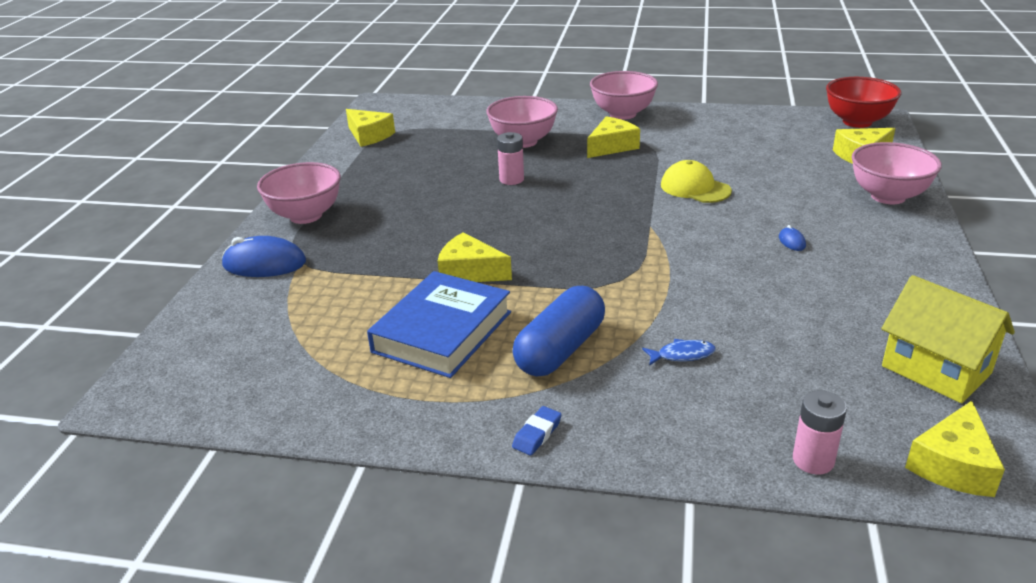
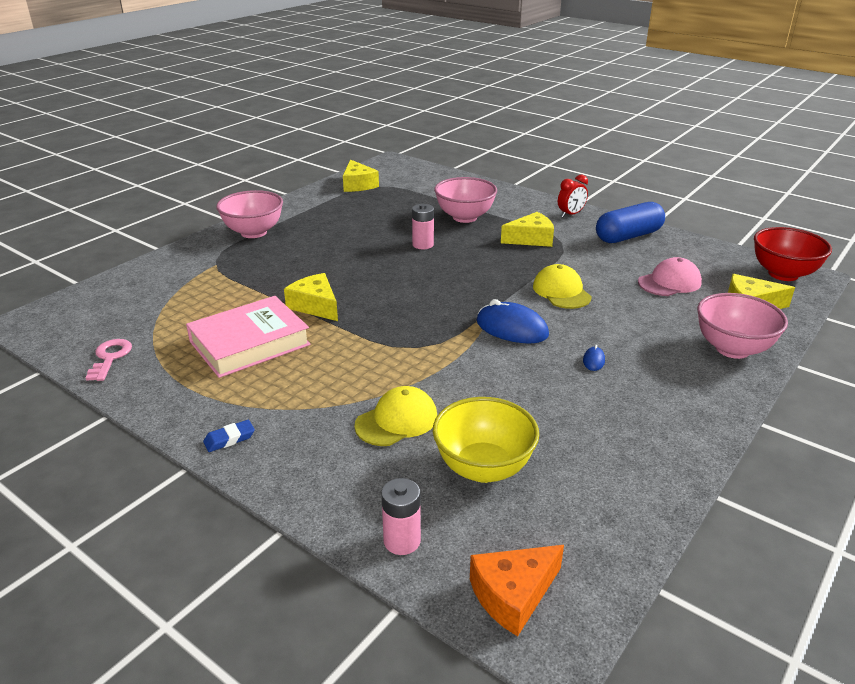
camera: 25 degrees right, 0 degrees up
blue mouse [222,236,306,277] -> blue mouse moved to [476,299,549,344]
blue book [367,271,511,378] -> pink book [186,296,311,378]
blue capsule [513,286,605,377] -> blue capsule moved to [596,202,665,243]
pink bowl [590,71,658,120] -> red clock [558,175,588,218]
blue fish [642,339,716,366] -> yellow cap [354,386,437,446]
yellow house [881,275,1015,403] -> none
yellow cheese [905,401,1005,497] -> orange cheese [470,545,564,636]
none -> pink key [86,339,132,381]
none -> yellow bowl [433,397,539,483]
none -> pink cap [638,257,702,296]

